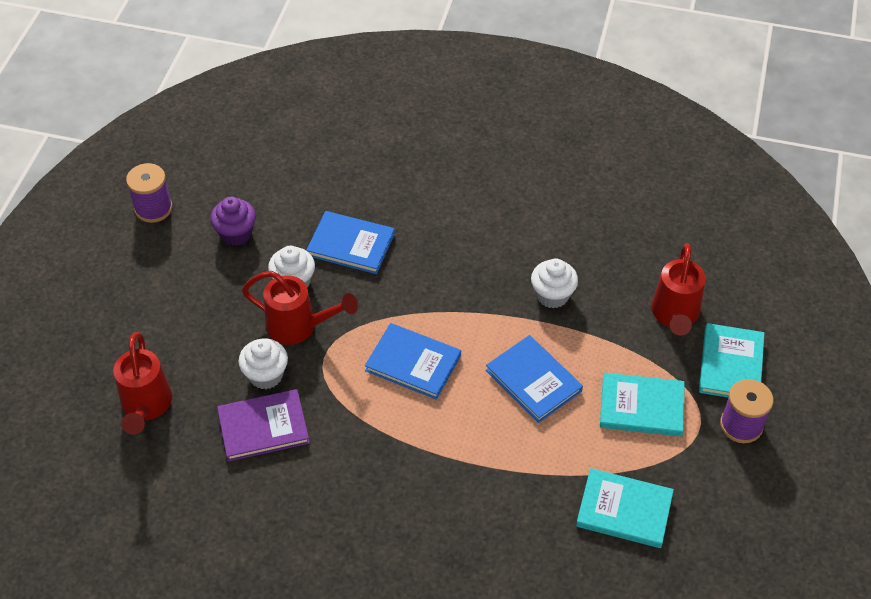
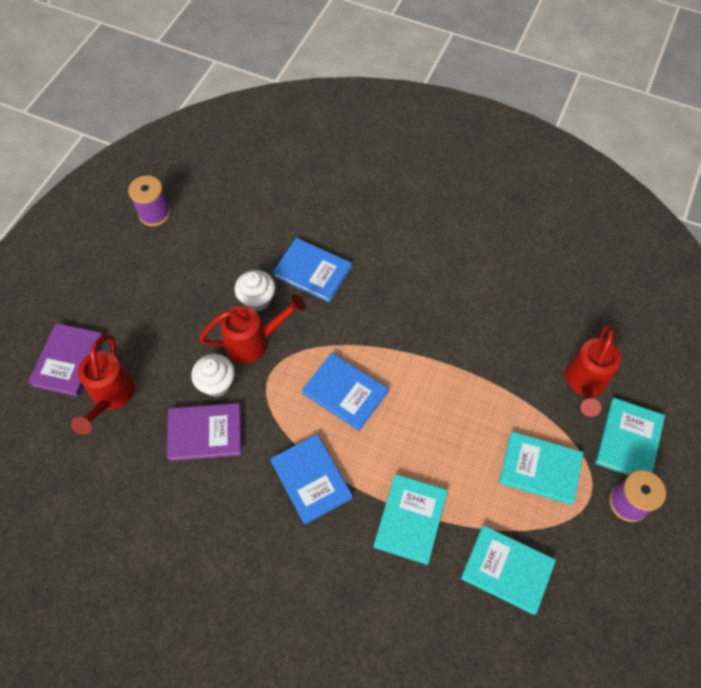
camera: 10 degrees right, 10 degrees up
purple cupcake [210,197,256,246] -> none
red watering can [242,271,358,345] -> red watering can turned 45 degrees counterclockwise [199,294,306,364]
blue book [486,335,583,423] -> blue book moved to [270,434,353,525]
white cupcake [531,259,578,308] -> none
none -> purple book [28,323,103,397]
none -> turquoise book [374,474,448,565]

